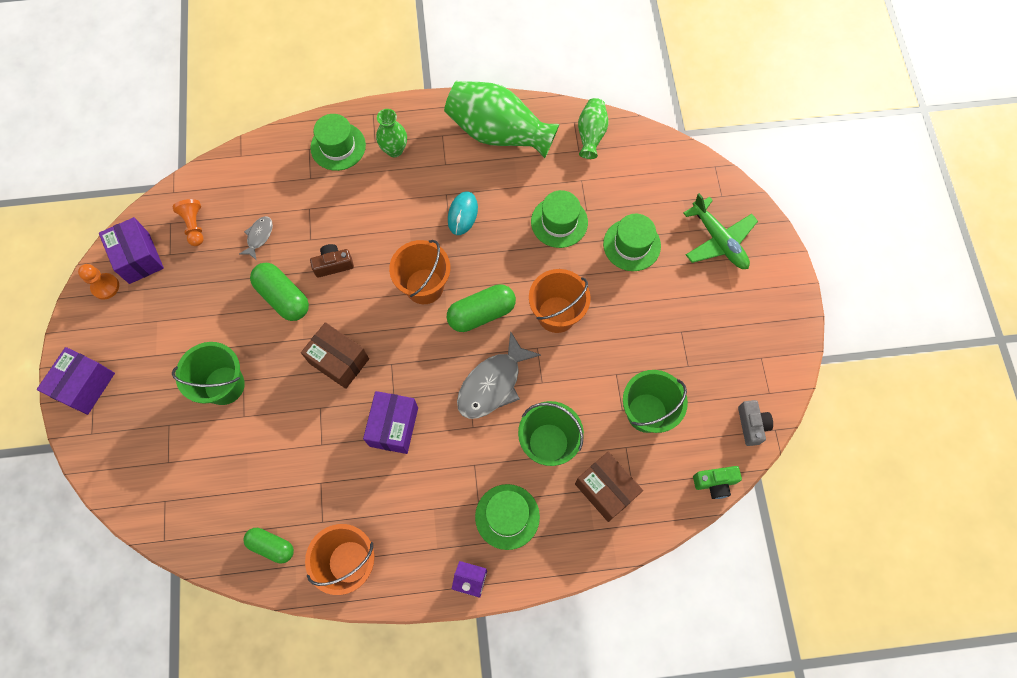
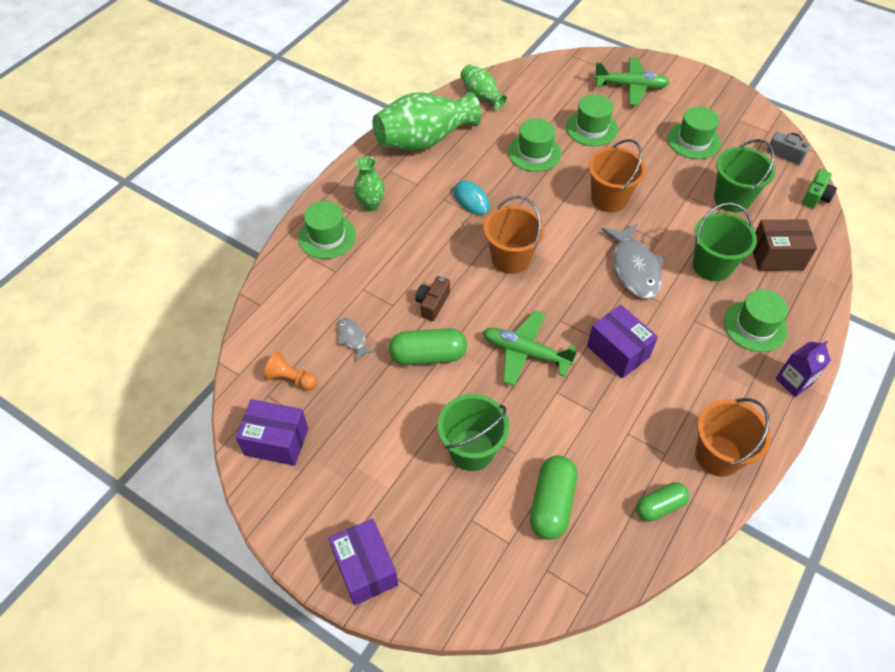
camera: 50 degrees left, 15 degrees down
orange pawn [78,264,119,300] -> none
brown box [301,322,369,389] -> green plane [483,311,577,386]
green capsule [447,284,516,332] -> green capsule moved to [530,455,577,540]
none -> green hat [667,106,721,159]

